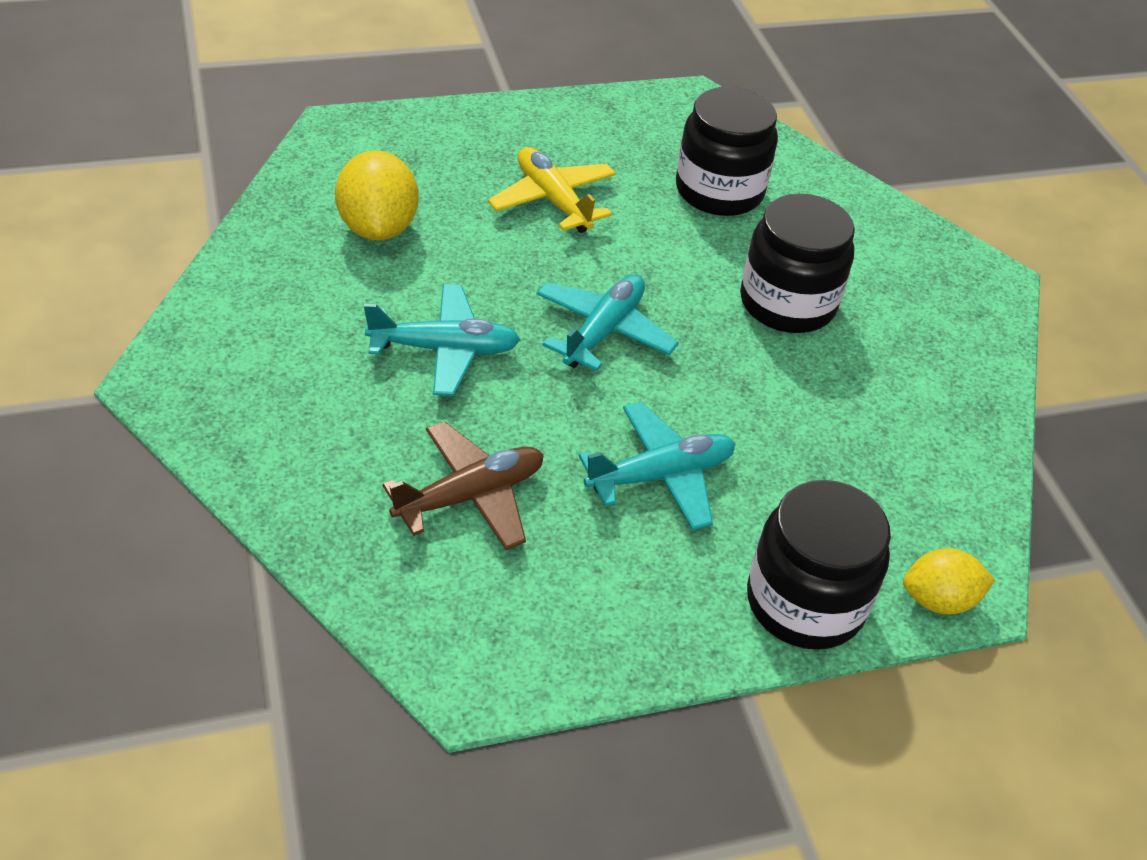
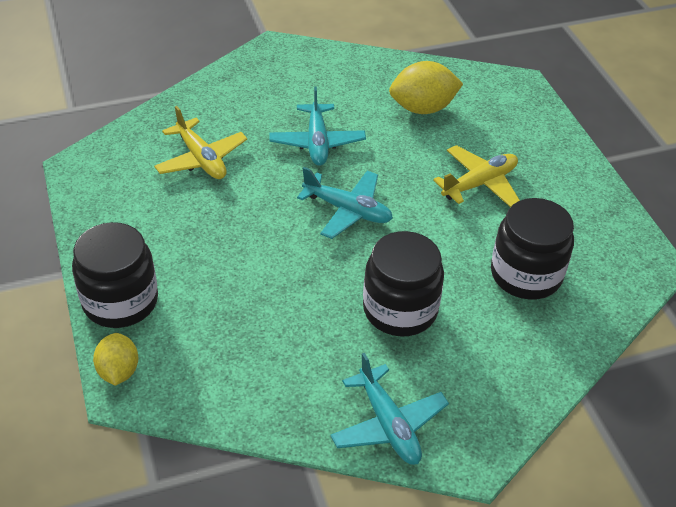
camera: 90 degrees right, 0 degrees up
brown plane [382,421,544,550] -> yellow plane [154,106,247,179]
turquoise plane [579,402,735,530] -> turquoise plane moved to [330,353,449,465]

